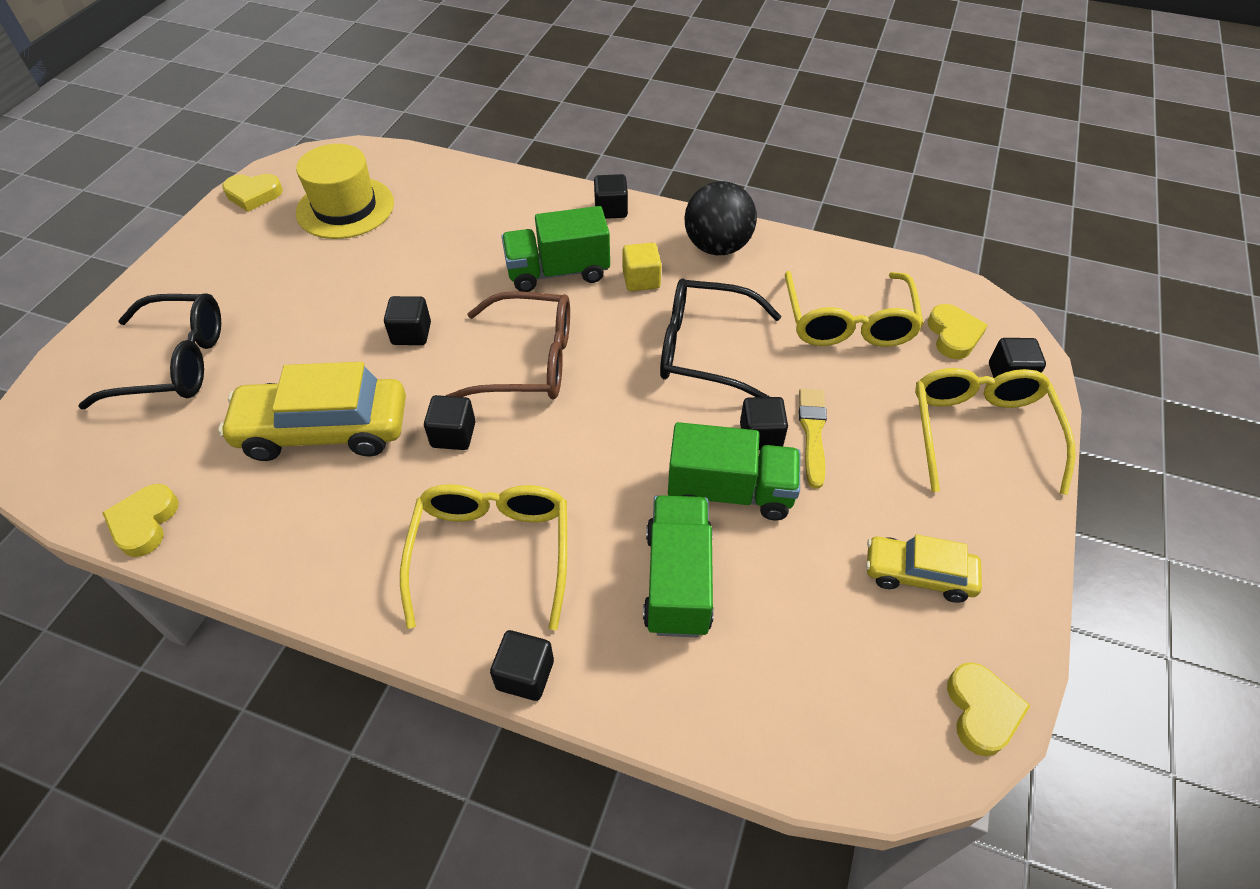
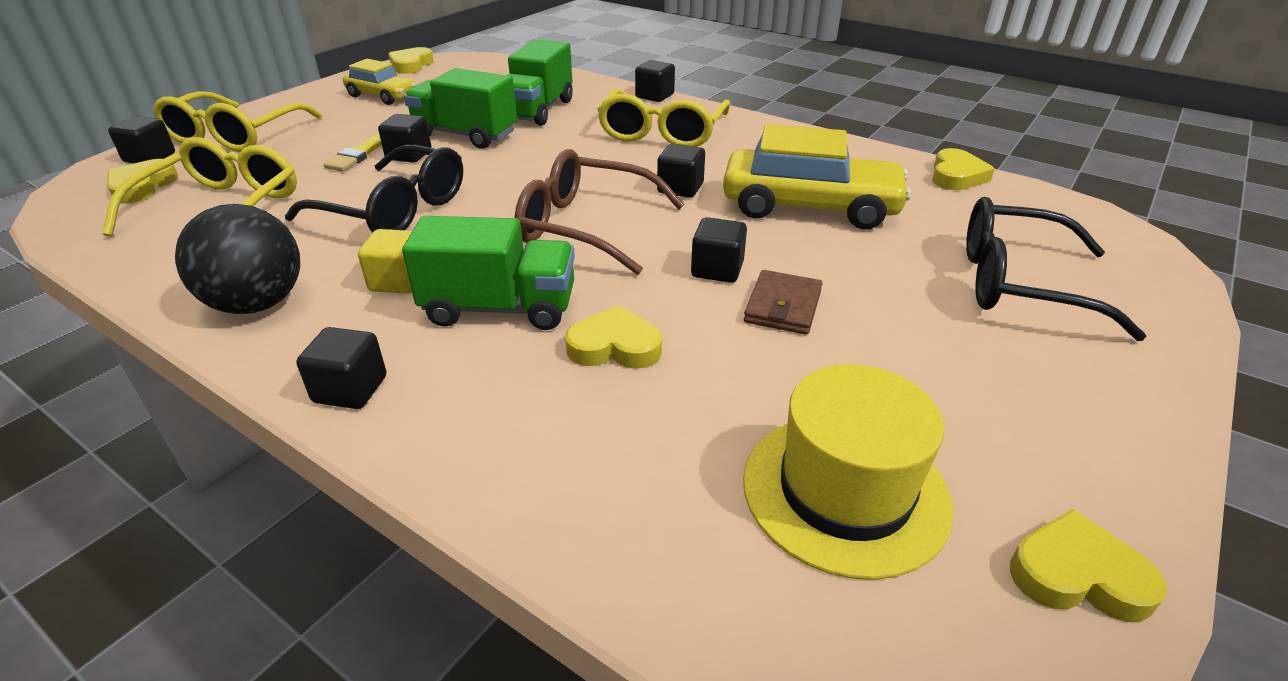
camera: 165 degrees left, 15 degrees down
none -> yellow heart [565,305,662,369]
none -> brown wallet [744,270,822,335]

